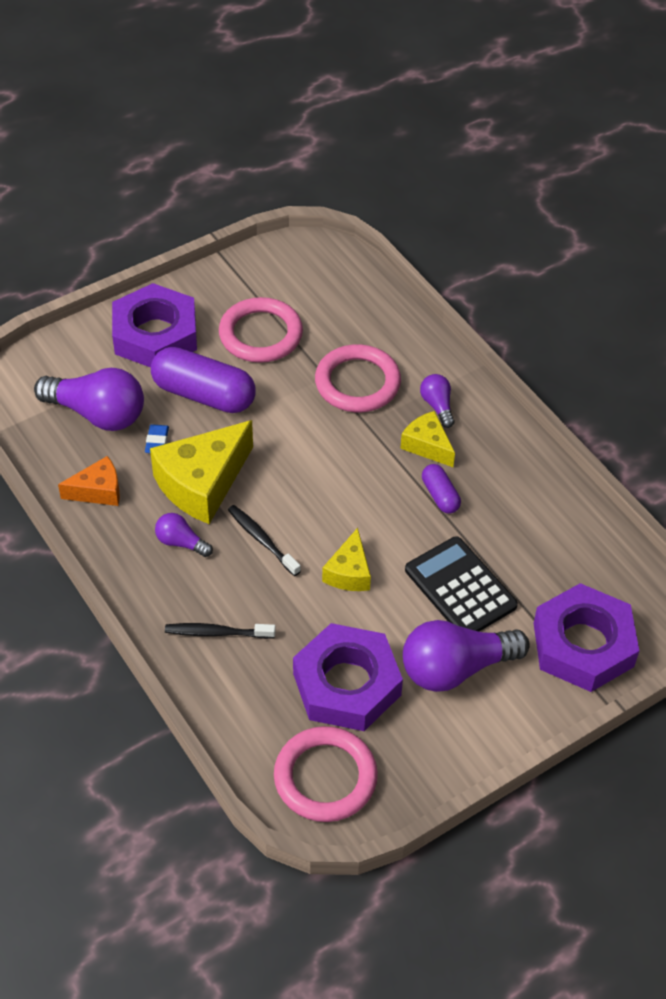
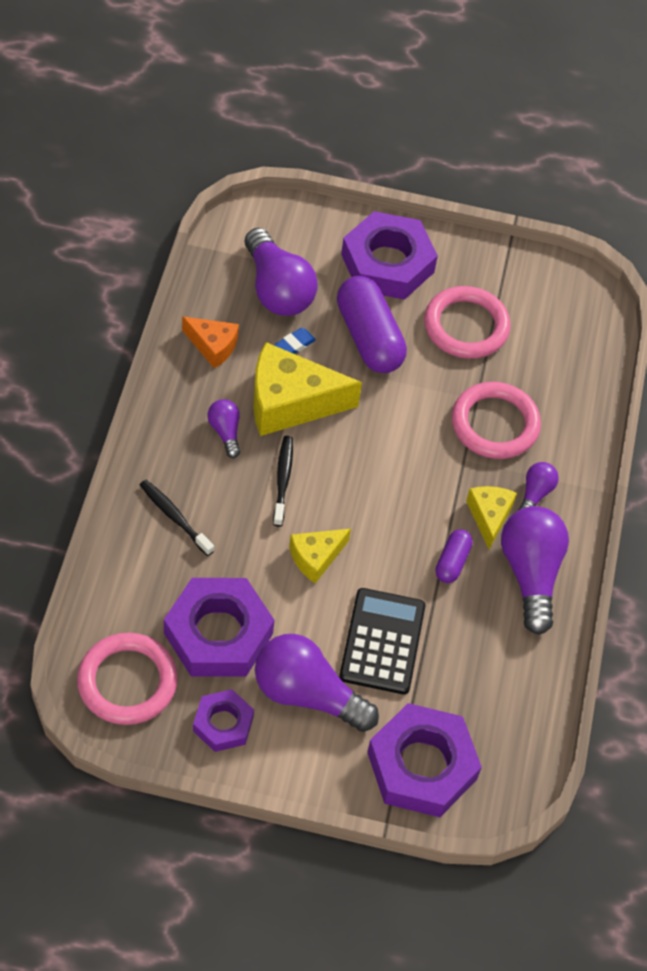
camera: 40 degrees right, 5 degrees up
none -> purple nut [193,689,254,752]
none -> purple light bulb [501,506,569,635]

